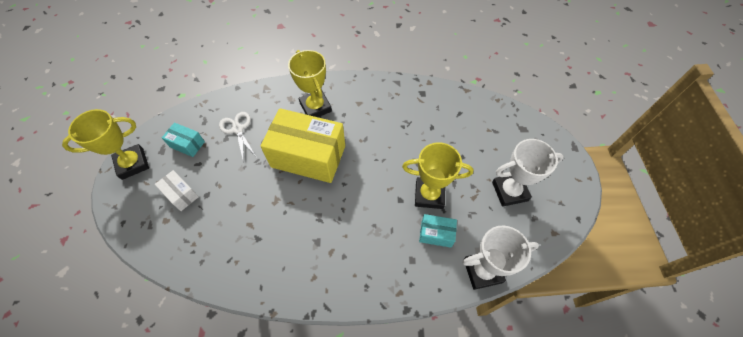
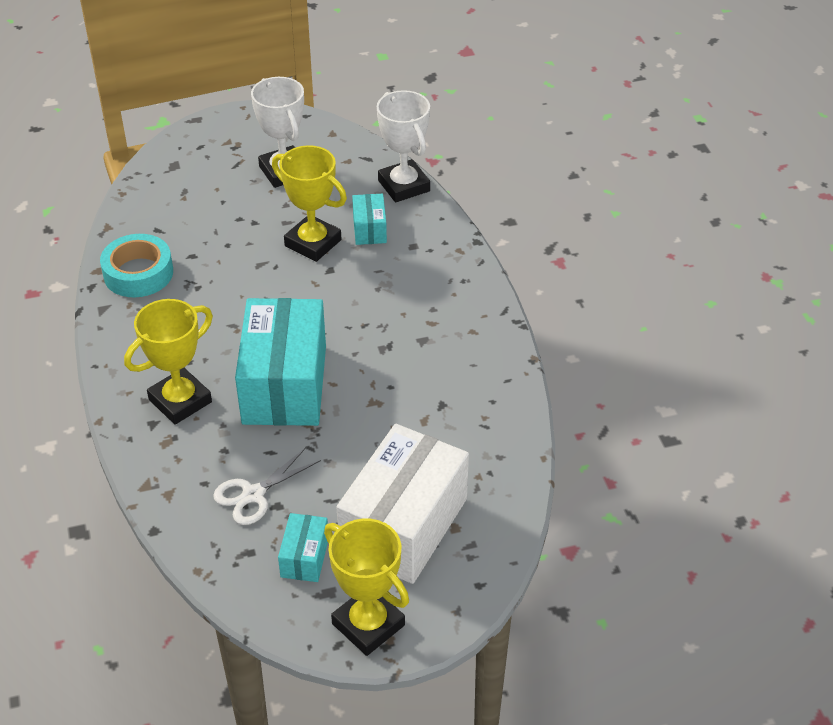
camera: 105 degrees left, 15 degrees down
white box [155,170,199,211] -> white box [337,424,469,584], size x2.21
yellow box [261,108,345,183] -> turquoise box [235,298,326,426]
yellow trophy [402,143,473,209] -> yellow trophy turned 45 degrees counterclockwise [272,145,347,262]
none -> turquoise tape [100,234,173,297]

